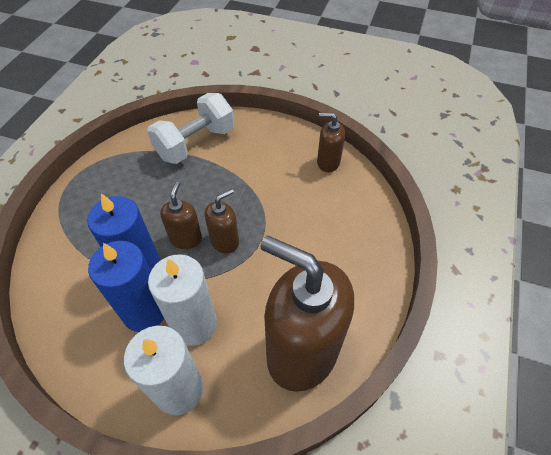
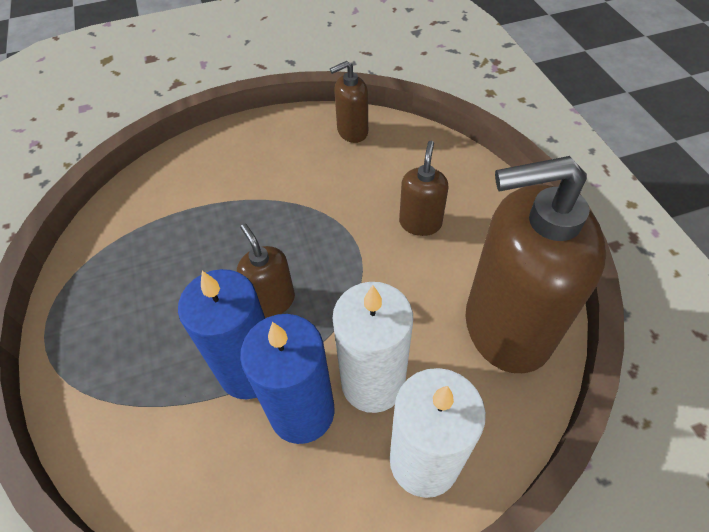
camera: 35 degrees left, 0 degrees up
white dumbbell [147,93,234,164] -> none
brown soap dispenser [205,189,239,254] -> brown soap dispenser moved to [399,141,448,236]

